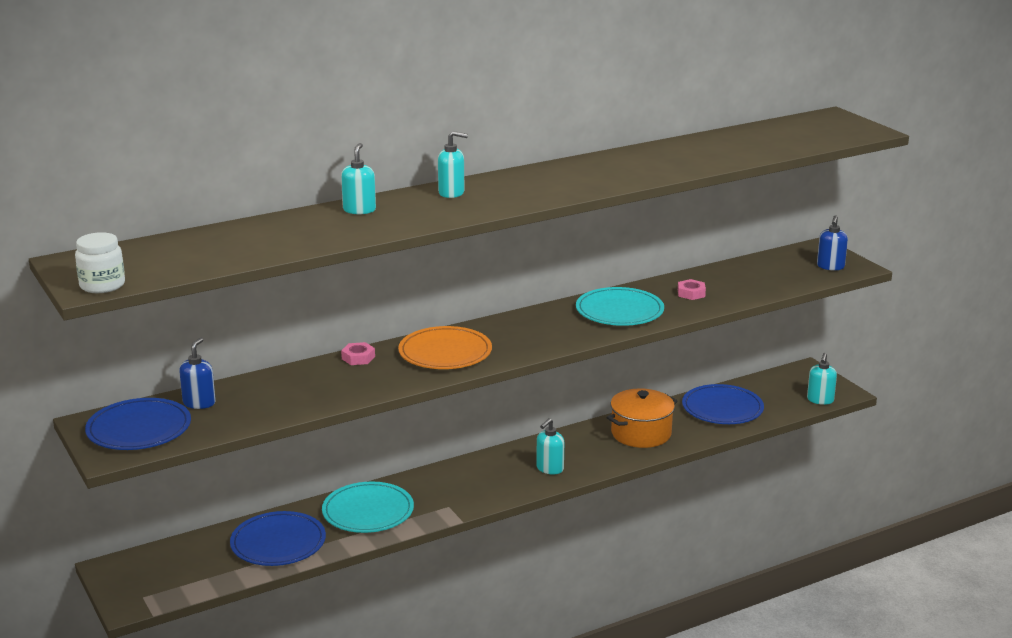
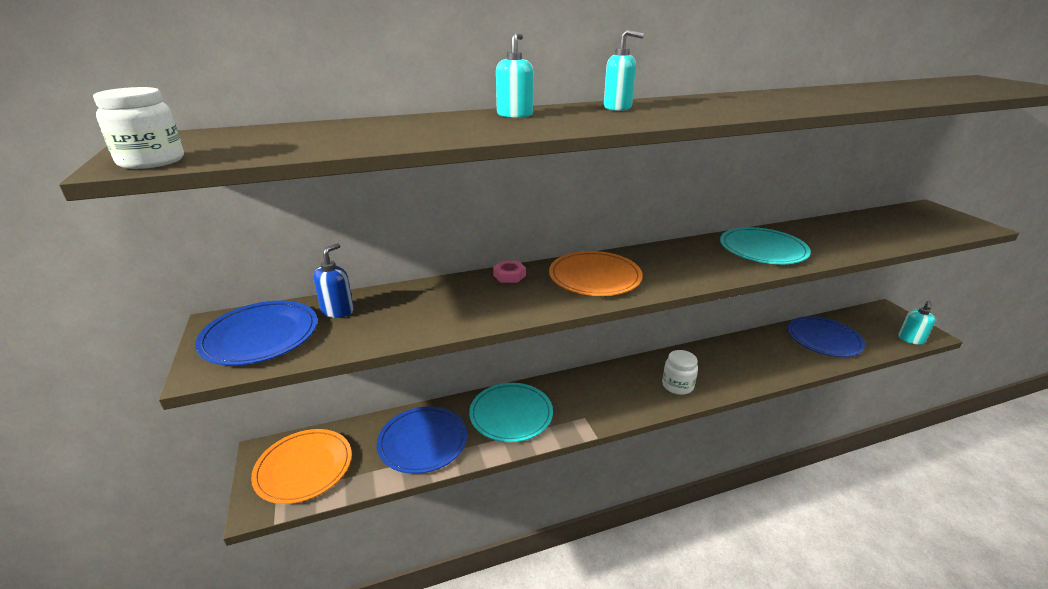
camera: 10 degrees right, 5 degrees up
turquoise soap dispenser [536,418,564,475] -> white jar [662,350,698,395]
orange pot [607,388,677,448] -> none
pink nut [678,279,706,300] -> none
blue soap dispenser [817,215,848,270] -> none
none -> orange plate [251,429,352,504]

